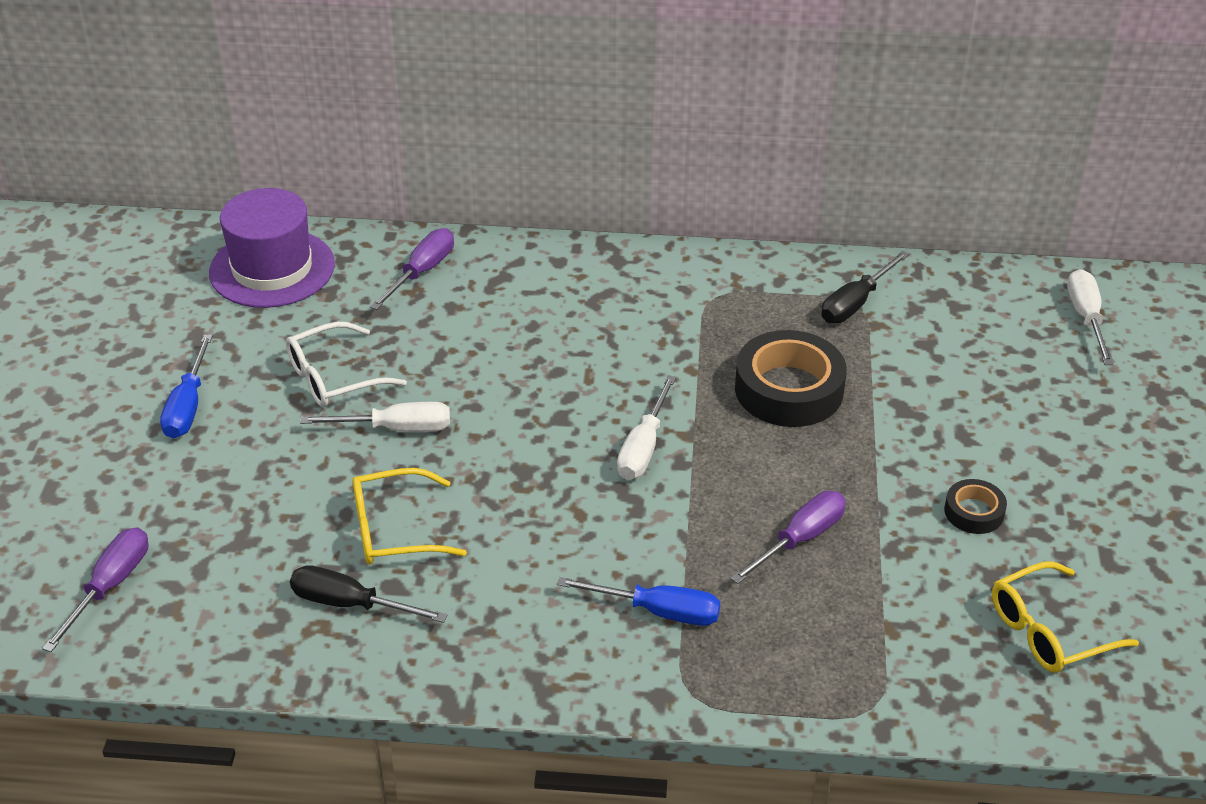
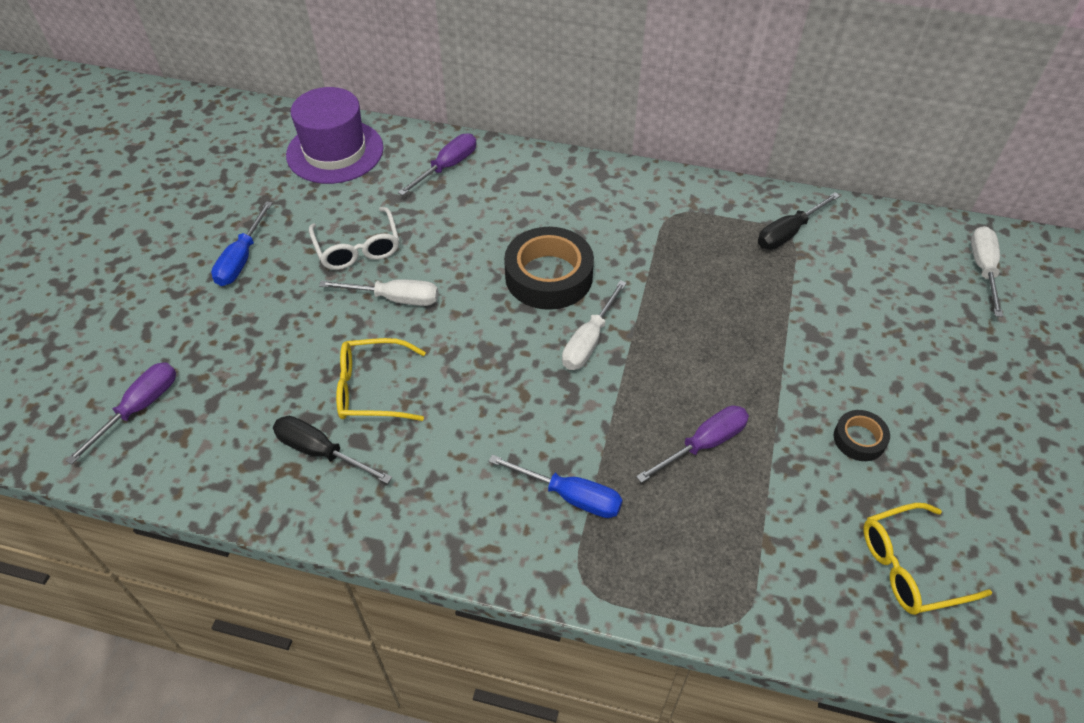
camera: 10 degrees right, 10 degrees up
white glasses [286,322,407,407] -> white glasses turned 90 degrees counterclockwise [309,207,399,270]
black tape [735,330,847,427] -> black tape moved to [504,227,594,310]

